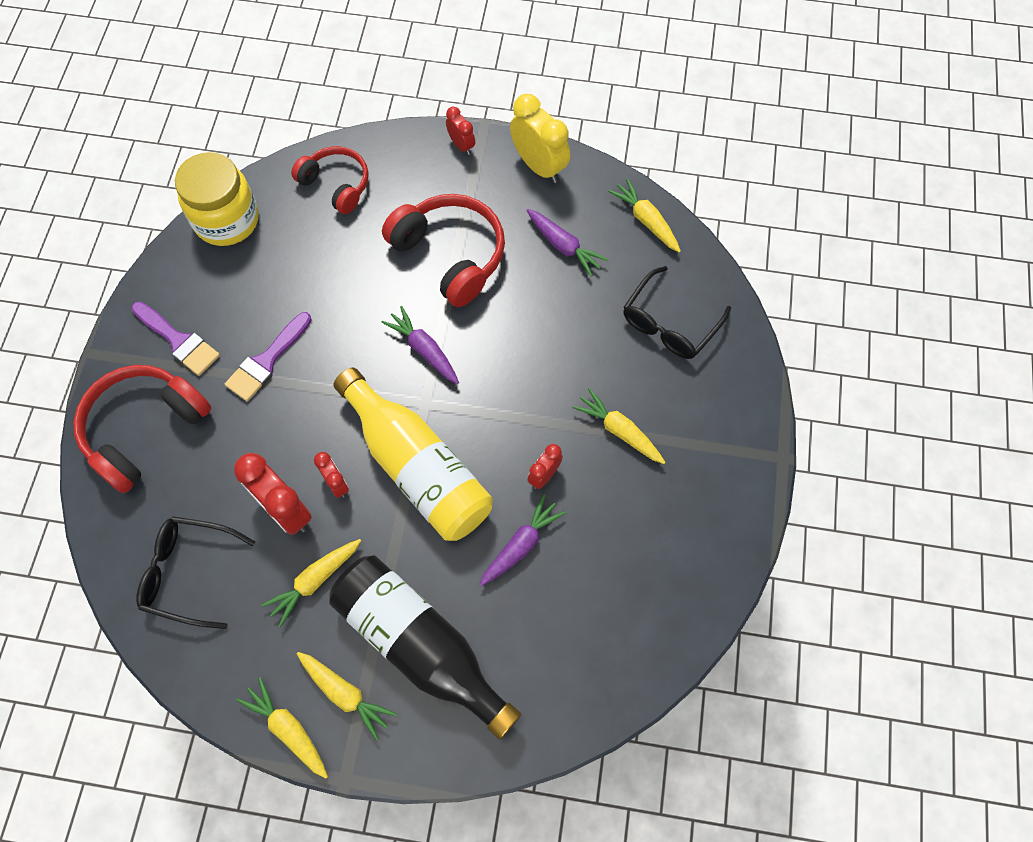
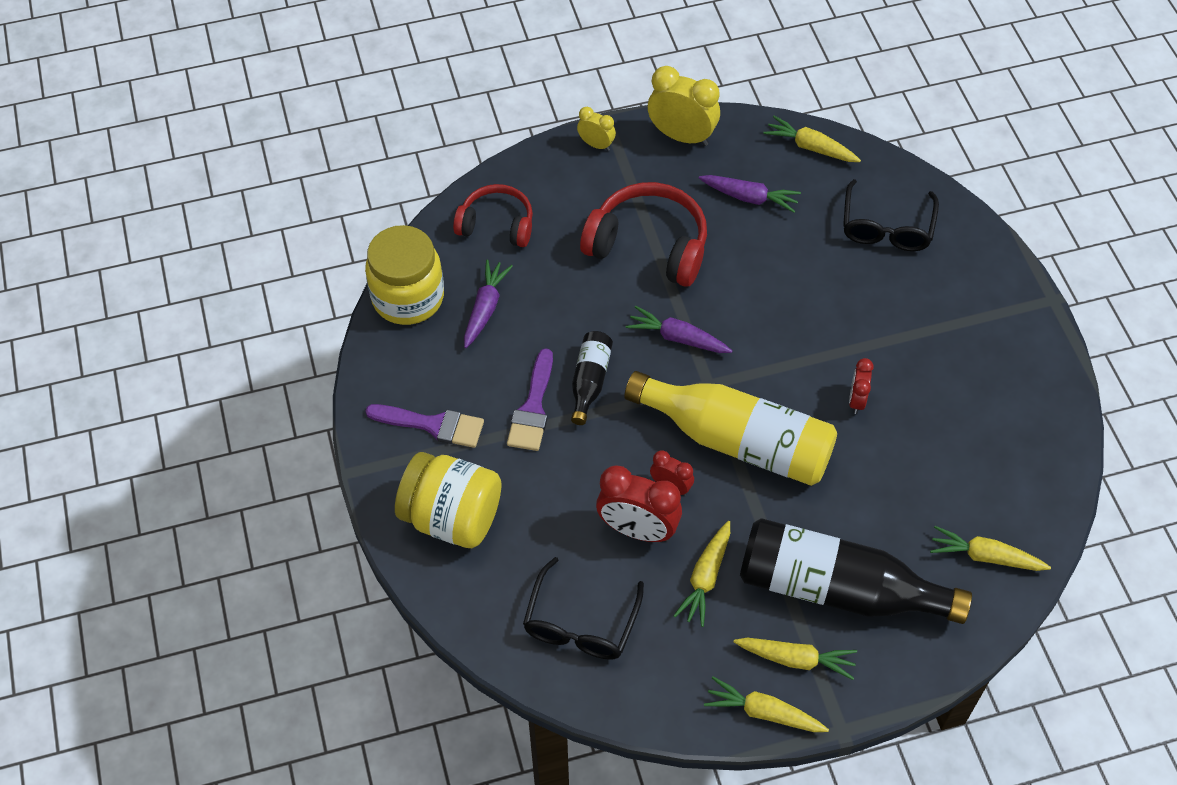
camera: 25 degrees left, 10 degrees down
red headphones [73,365,211,493] -> yellow jar [395,452,502,548]
black glasses [136,516,255,629] -> black glasses turned 60 degrees counterclockwise [523,557,644,660]
red clock [446,107,475,155] -> yellow clock [577,107,616,151]
purple carrot [479,494,566,586] -> purple carrot moved to [464,259,513,348]
yellow carrot [572,388,666,464] -> yellow carrot moved to [930,526,1051,571]
none -> black bottle [571,331,613,425]

